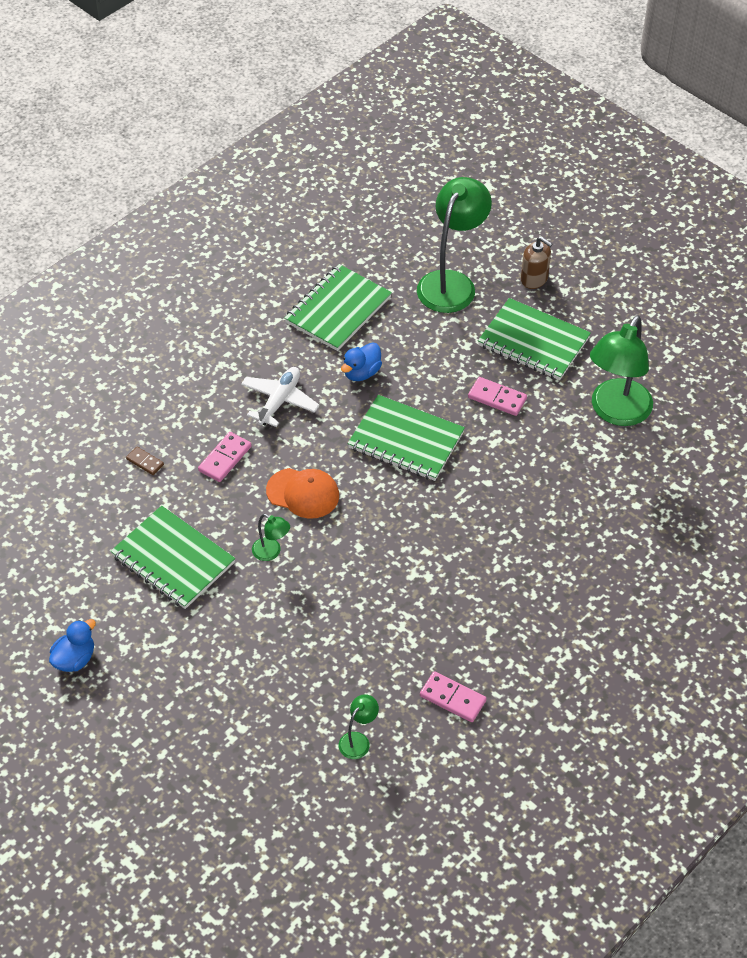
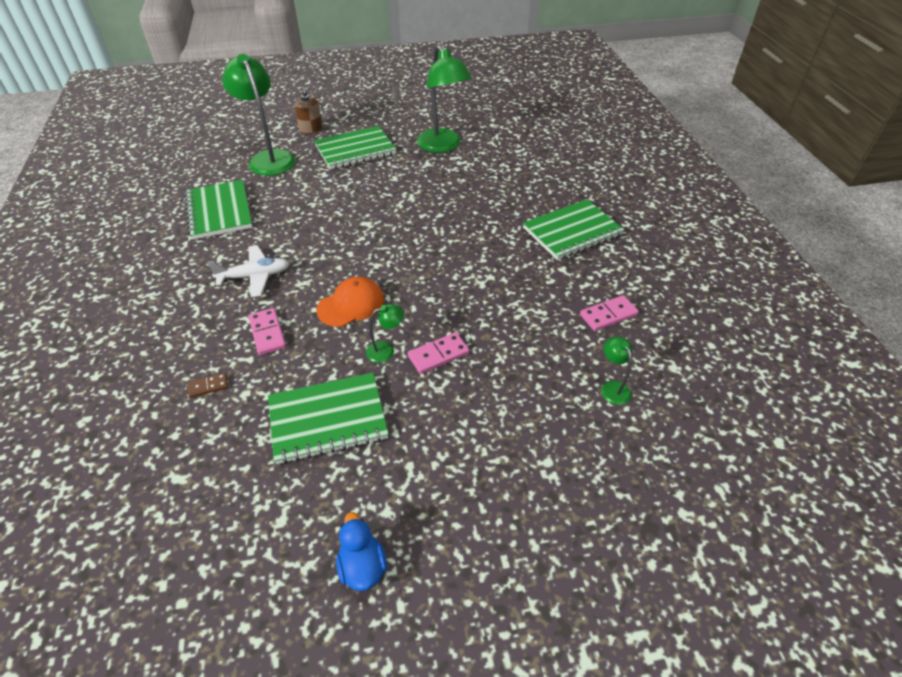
camera: 55 degrees left, 5 degrees down
white plane [241,367,320,427] -> white plane turned 105 degrees clockwise [208,245,290,297]
blue duck [341,343,382,381] -> none
green notebook [347,395,465,481] -> green notebook moved to [523,199,624,260]
pink domino [468,377,527,416] -> pink domino moved to [408,332,470,374]
brown soap dispenser [521,237,552,289] -> brown soap dispenser turned 90 degrees clockwise [294,87,323,134]

